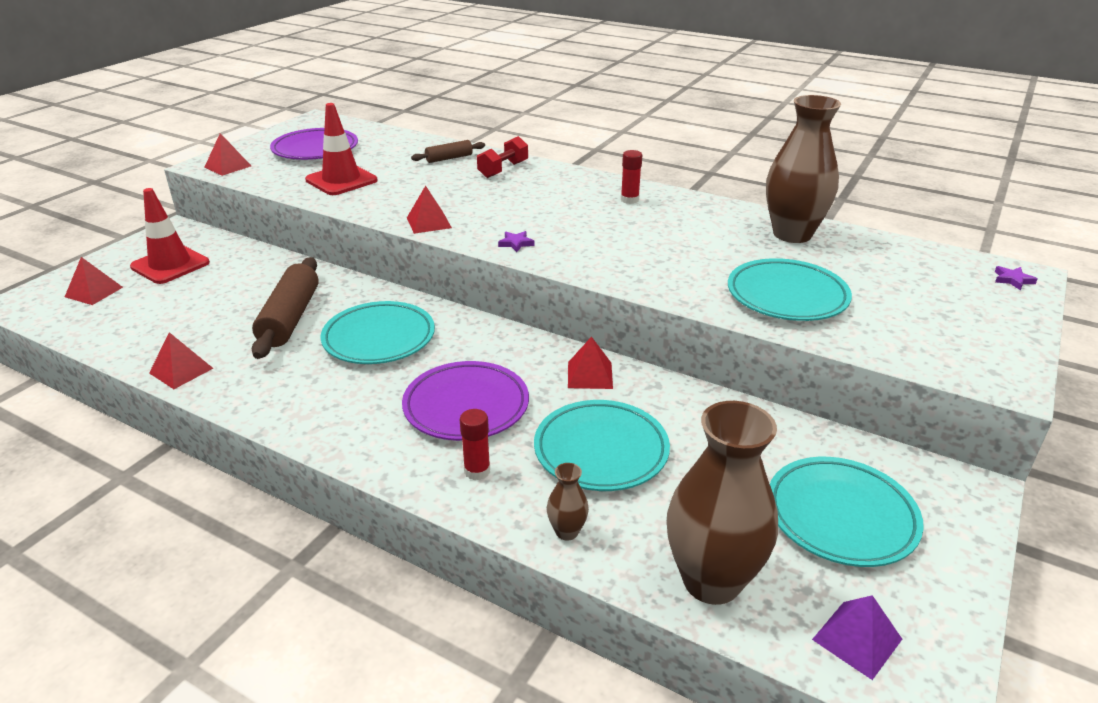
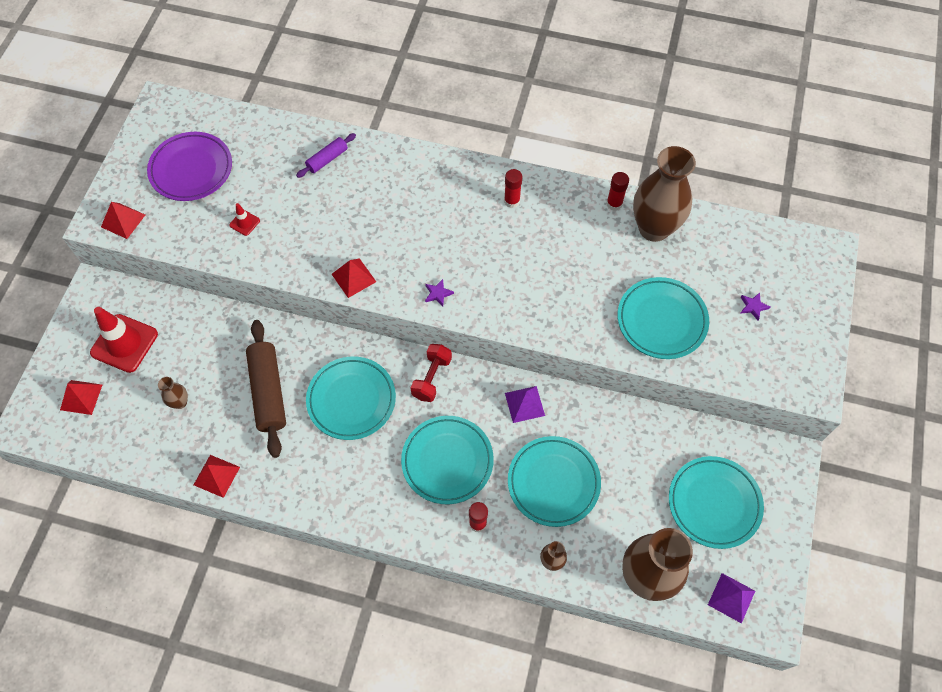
camera: 15 degrees left, 30 degrees up
red traffic cone [305,103,377,195] -> red traffic cone [229,203,260,236], size x0.45
purple plate [402,361,529,441] -> turquoise plate [401,416,494,504]
brown rolling pin [411,140,485,163] -> purple rolling pin [296,133,356,178]
red dumbbell [477,136,528,178] -> red dumbbell moved to [410,344,452,402]
red pyramid [568,336,613,389] -> purple pyramid [505,386,545,423]
purple star [995,266,1037,290] -> purple star moved to [740,292,770,320]
none -> brown vase [158,377,188,409]
none -> red glue stick [607,172,629,211]

